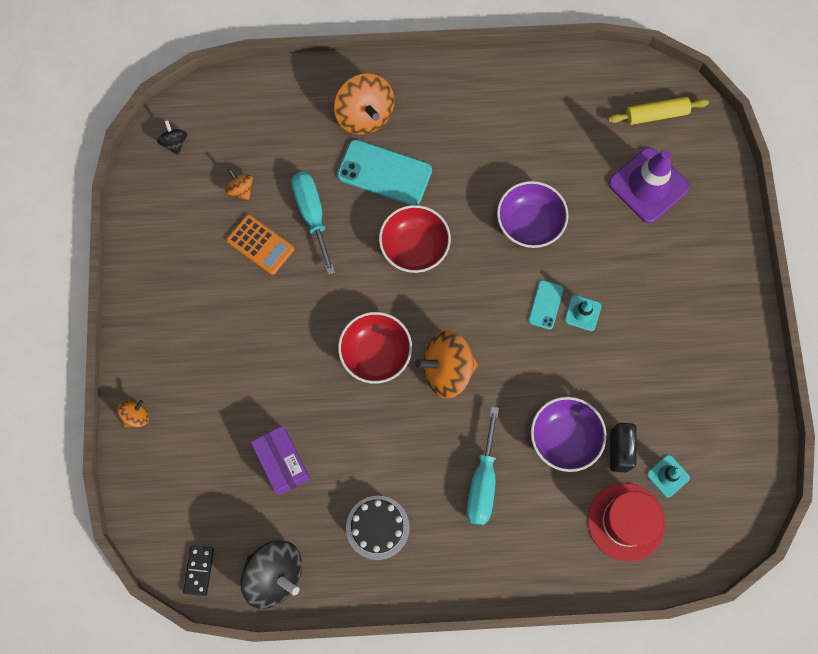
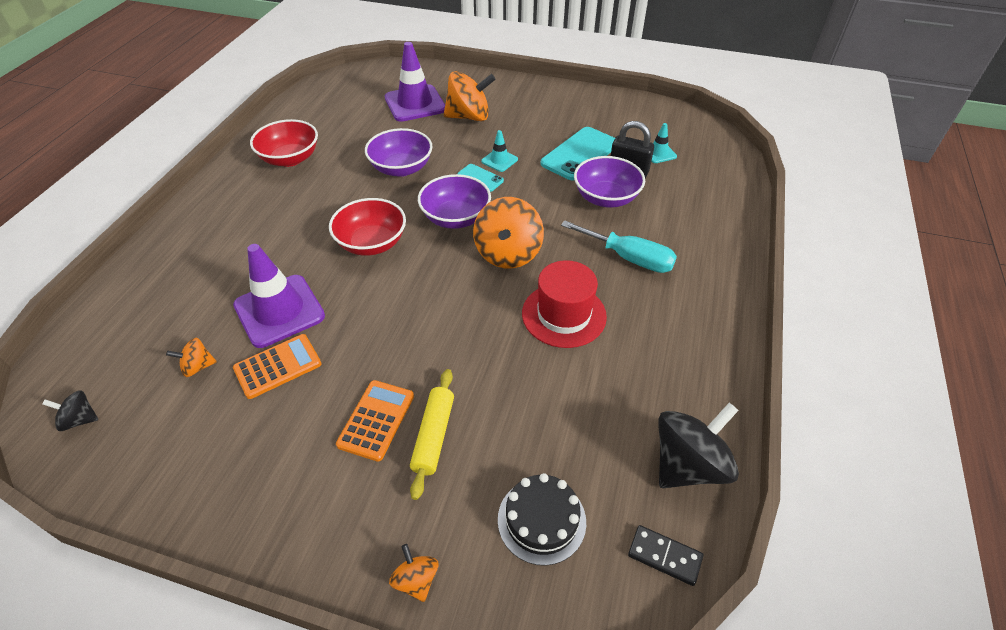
camera: 70 degrees left, 25 degrees down
purple box [251,426,310,496] -> none
turquoise screwdriver [291,172,335,275] -> purple traffic cone [233,244,325,348]
orange spinning top [334,73,394,135] -> orange spinning top moved to [444,71,496,121]
turquoise phone [337,139,432,205] -> turquoise phone moved to [541,127,615,181]
red bowl [338,312,412,384] -> red bowl moved to [250,119,318,167]
black cake [346,496,410,560] -> black cake moved to [498,473,586,566]
red hat [588,483,665,562] -> red hat moved to [522,260,607,348]
yellow rolling pin [608,97,709,125] -> yellow rolling pin moved to [410,369,454,500]
none -> orange calculator [336,380,414,462]
none -> purple bowl [418,174,491,229]

